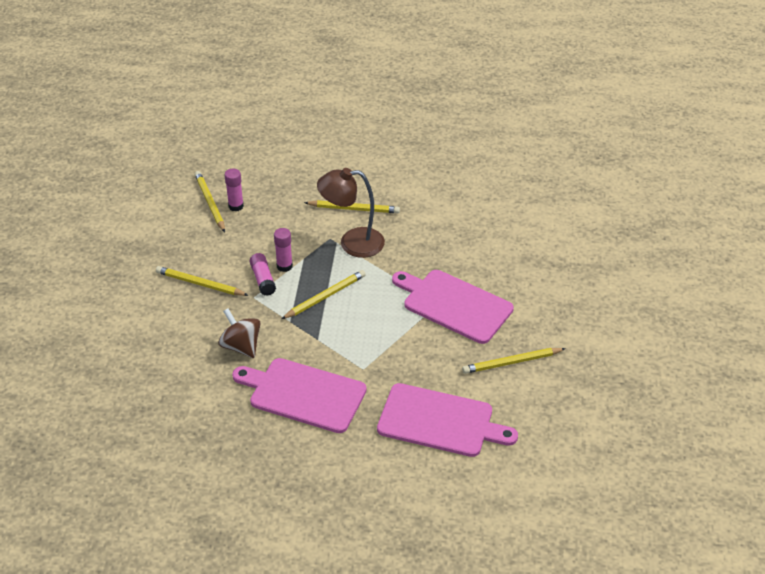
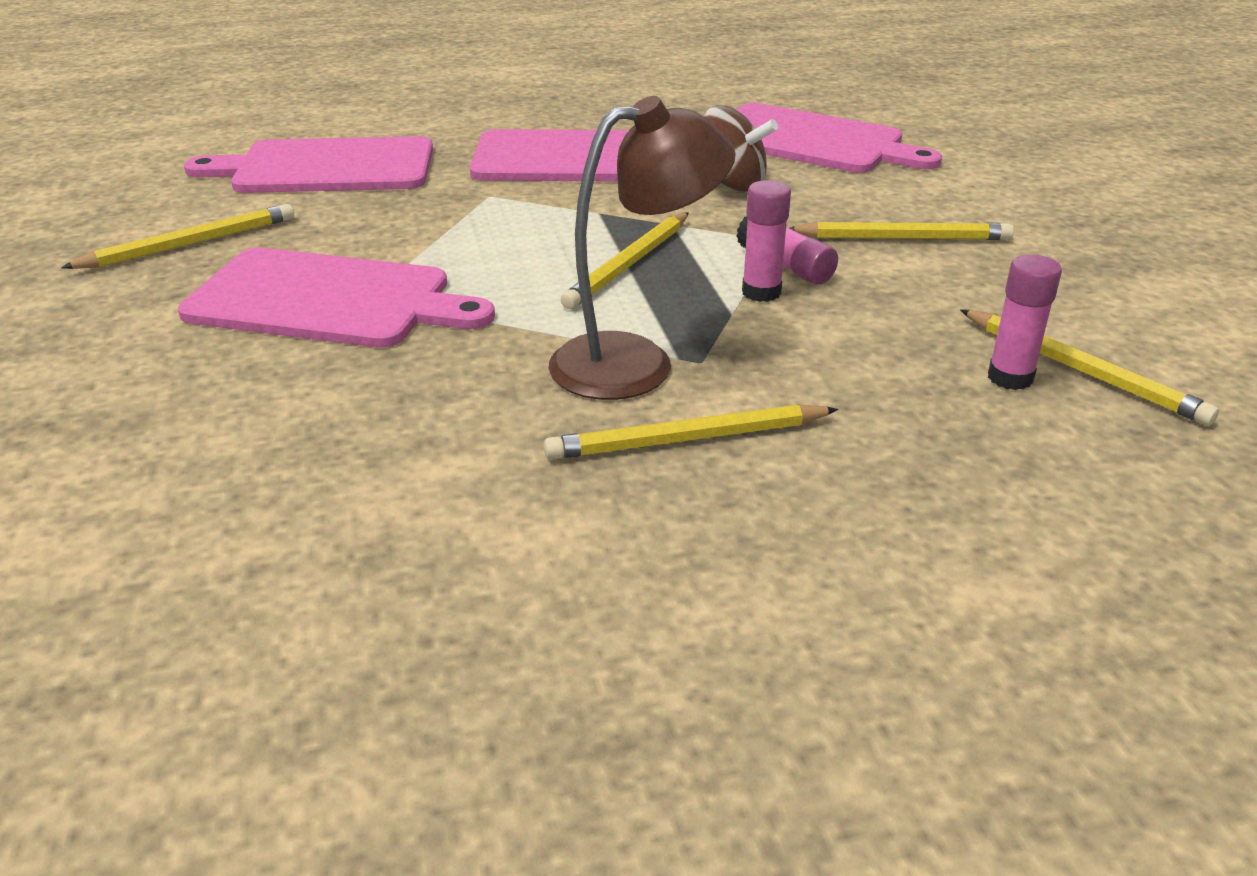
camera: 160 degrees right, 10 degrees down
none -> pink cutting board [736,103,942,173]

